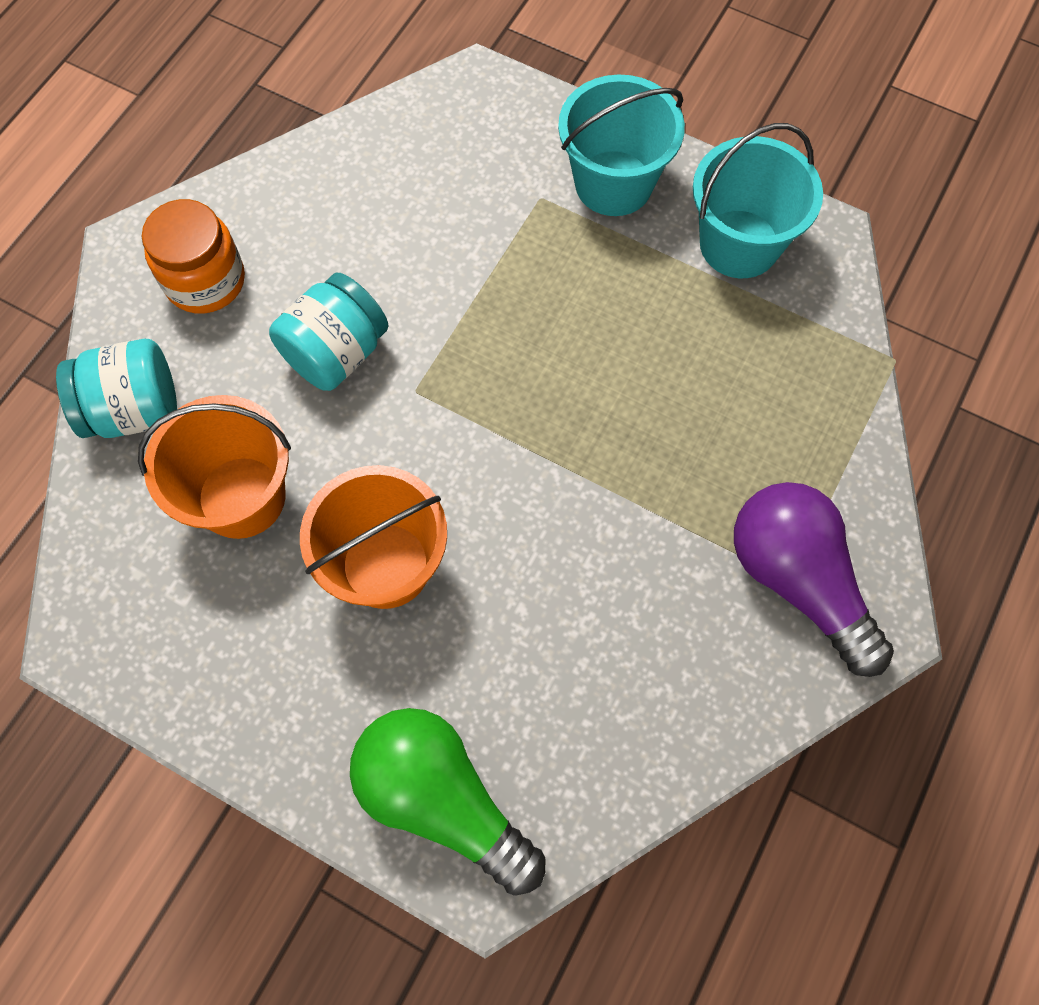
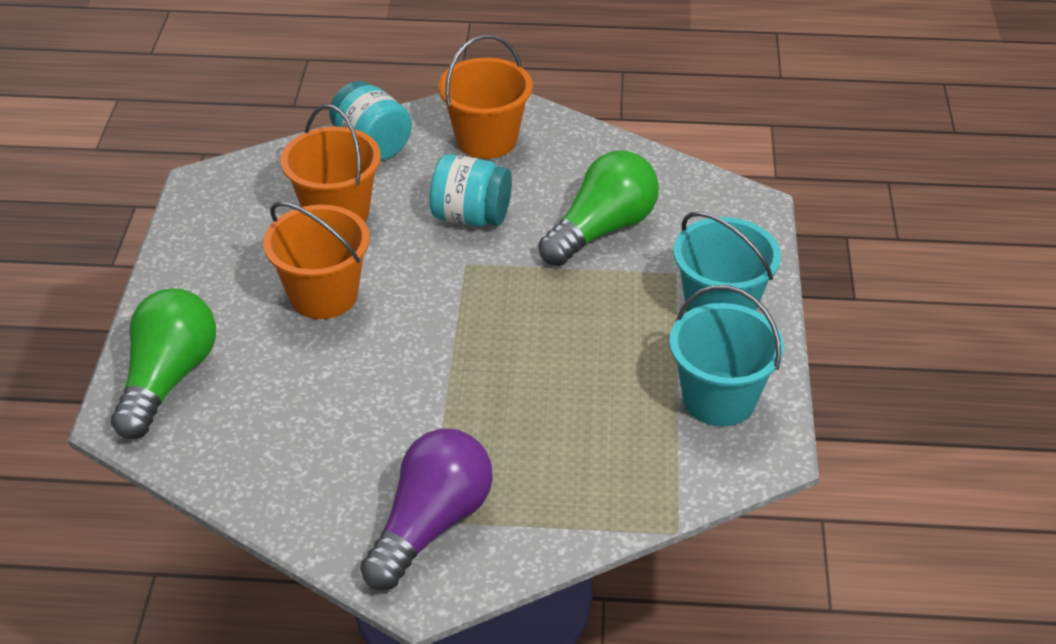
camera: 65 degrees right, 25 degrees down
orange jar [142,199,245,314] -> orange bucket [439,35,533,159]
none -> green light bulb [539,151,659,266]

